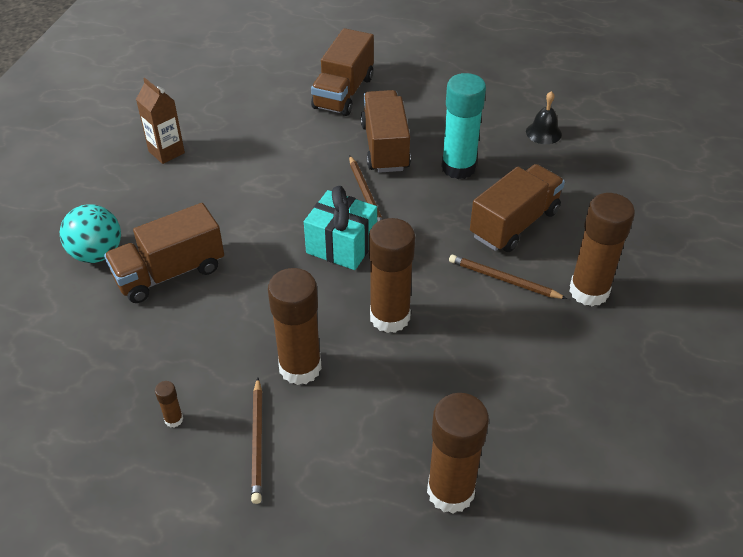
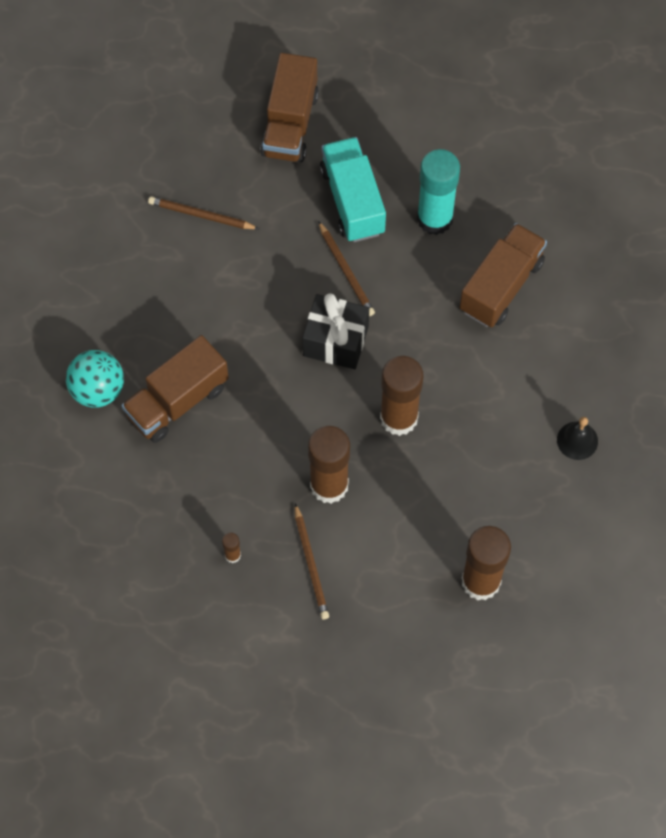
camera: 10 degrees left, 20 degrees up
brown carton [136,78,185,164] -> none
turquoise gift [304,186,377,270] -> black gift [302,293,369,369]
brown truck [361,90,411,173] -> turquoise truck [320,137,386,242]
brown pencil [449,255,567,299] -> brown pencil moved to [148,196,259,229]
black bell [526,91,562,144] -> black bell moved to [557,417,598,460]
brown glue stick [569,193,635,306] -> none

